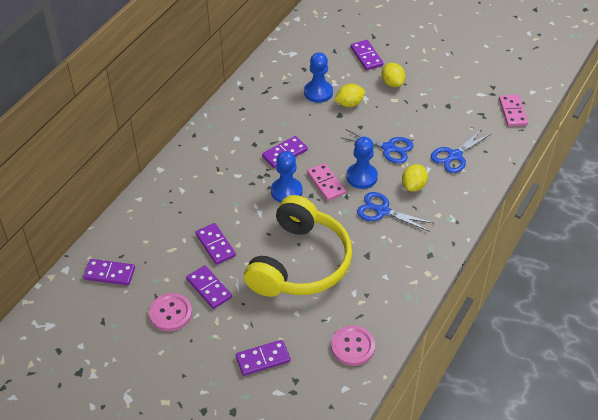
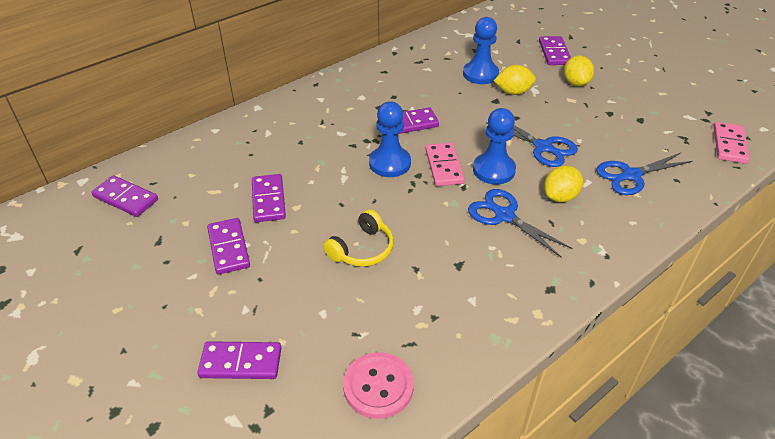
camera: 20 degrees right, 5 degrees down
pink button [149,293,192,331] -> none
yellow headphones [244,195,352,297] -> yellow headphones [323,209,394,267], size x0.43

